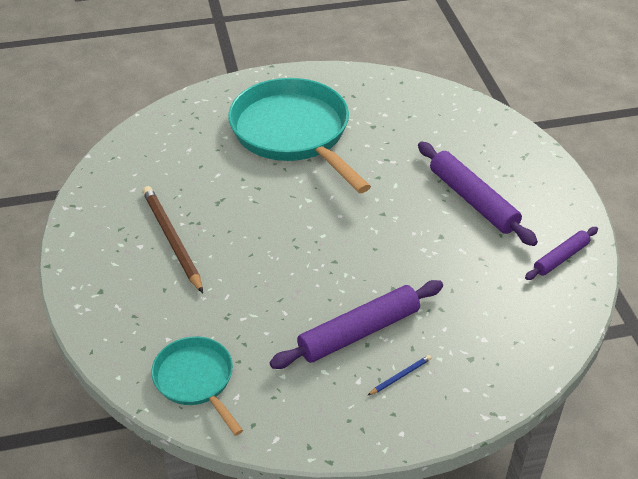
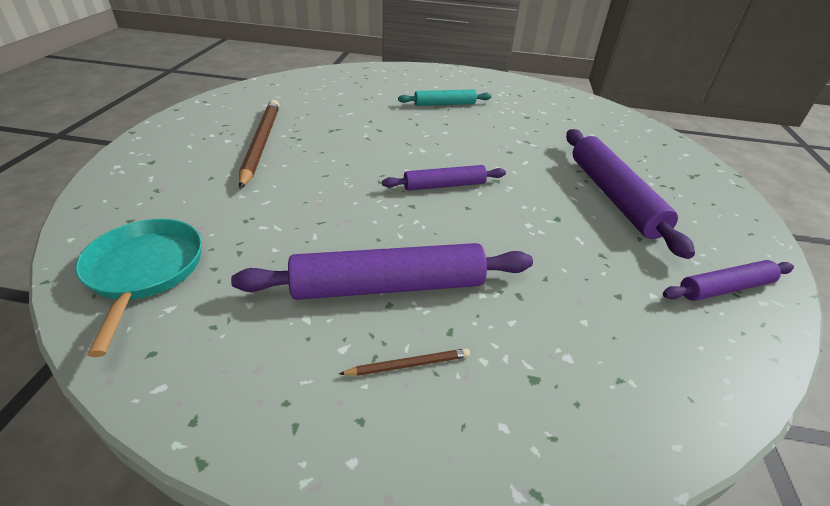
camera: 20 degrees right, 5 degrees down
turquoise pan [228,78,371,193] -> turquoise rolling pin [398,89,492,106]
blue pencil [367,355,431,396] -> brown pencil [339,348,470,376]
none -> purple rolling pin [382,165,506,191]

